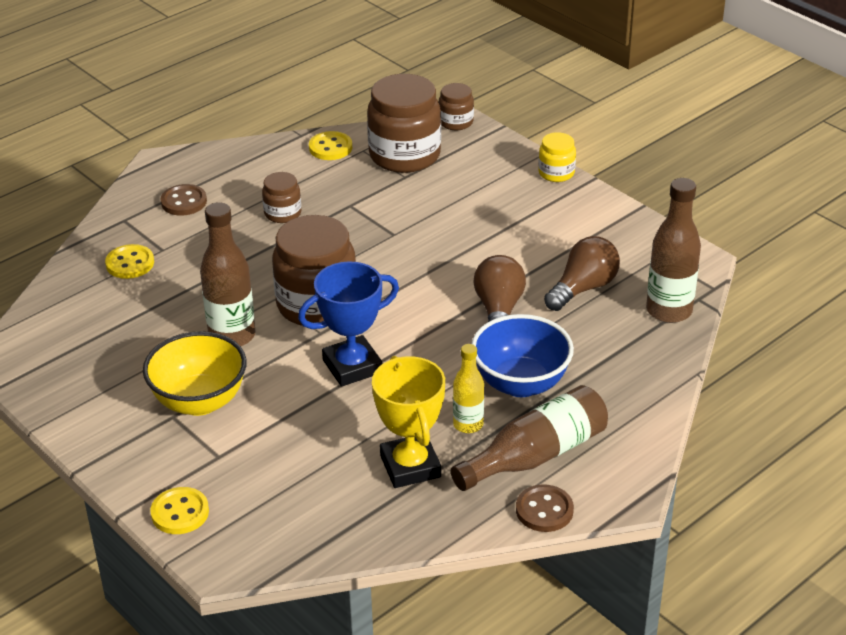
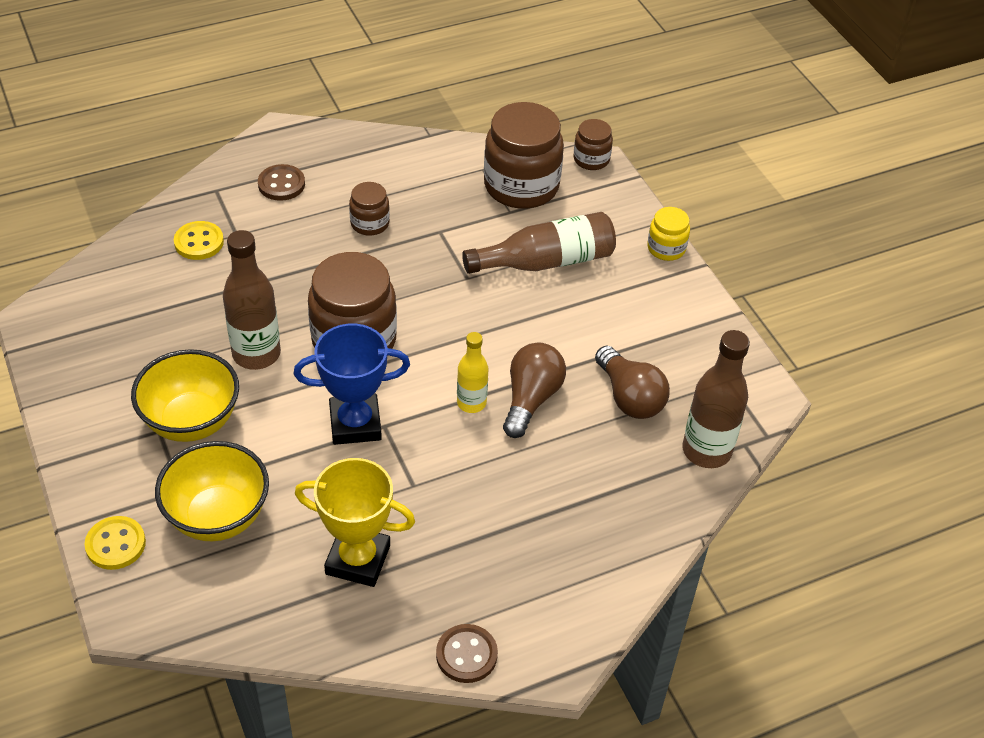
camera: 15 degrees right, 10 degrees up
yellow button [309,131,352,160] -> none
yellow trophy [372,356,445,488] -> yellow trophy turned 75 degrees counterclockwise [295,458,415,587]
brown bottle [451,385,608,491] -> brown bottle moved to [462,212,616,274]
yellow bottle [453,344,484,433] -> yellow bottle moved to [457,332,488,413]
blue bowl [472,314,574,397] -> none
brown light bulb [544,236,620,311] -> brown light bulb turned 90 degrees clockwise [595,346,670,419]
none -> yellow bowl [155,441,269,541]

